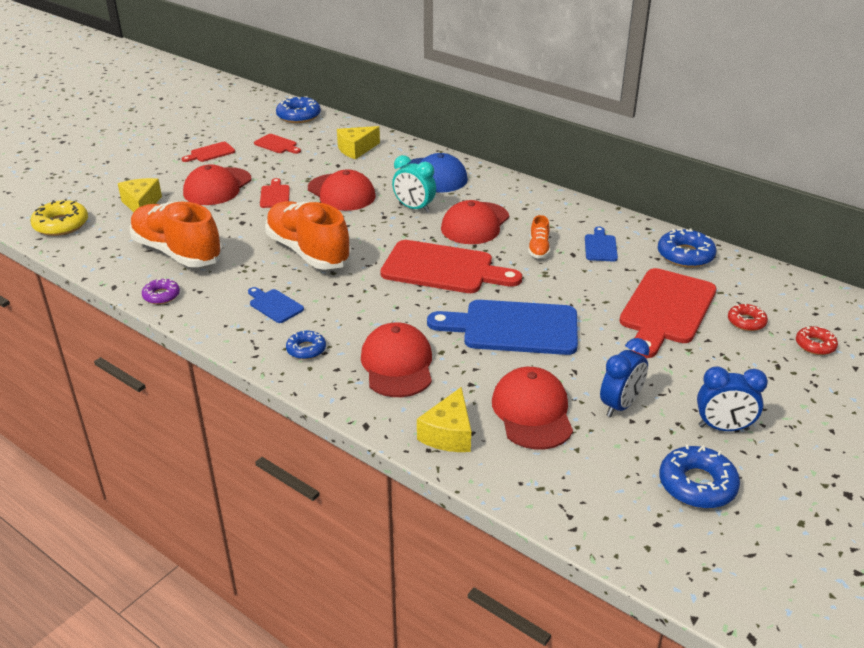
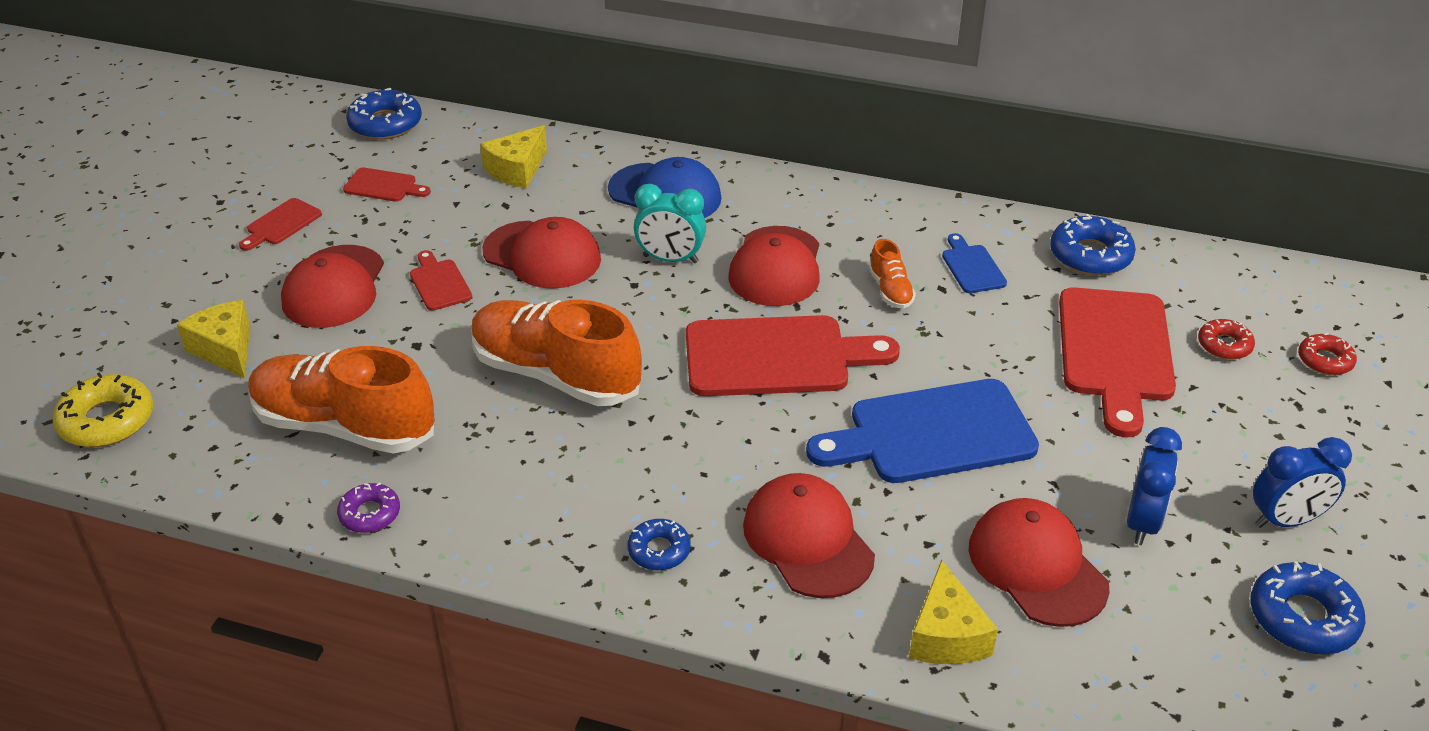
camera: 20 degrees left, 5 degrees up
blue cutting board [248,287,304,323] -> none

